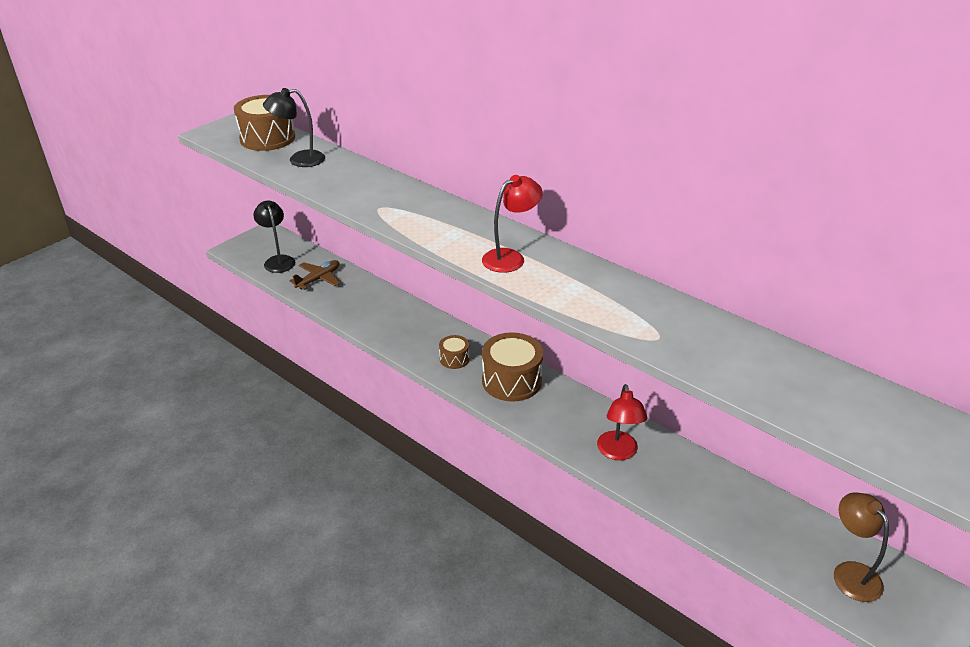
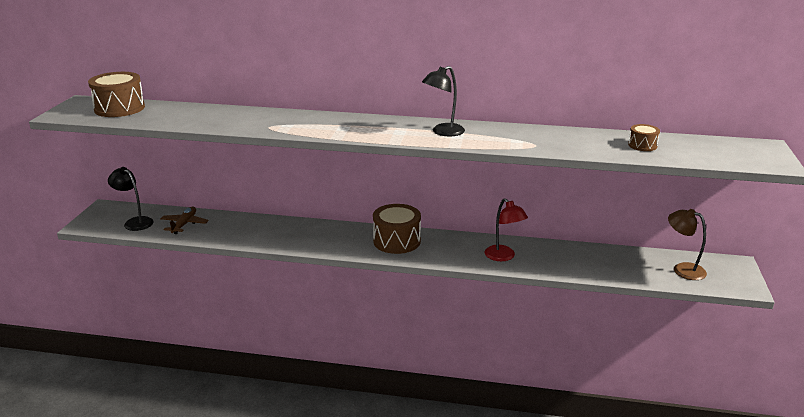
camera: 30 degrees left, 10 degrees down
black lamp [263,88,325,167] -> black lamp moved to [422,66,465,136]
brown drum [439,335,469,369] -> brown drum moved to [628,124,660,151]
red lamp [482,175,543,273] -> none

